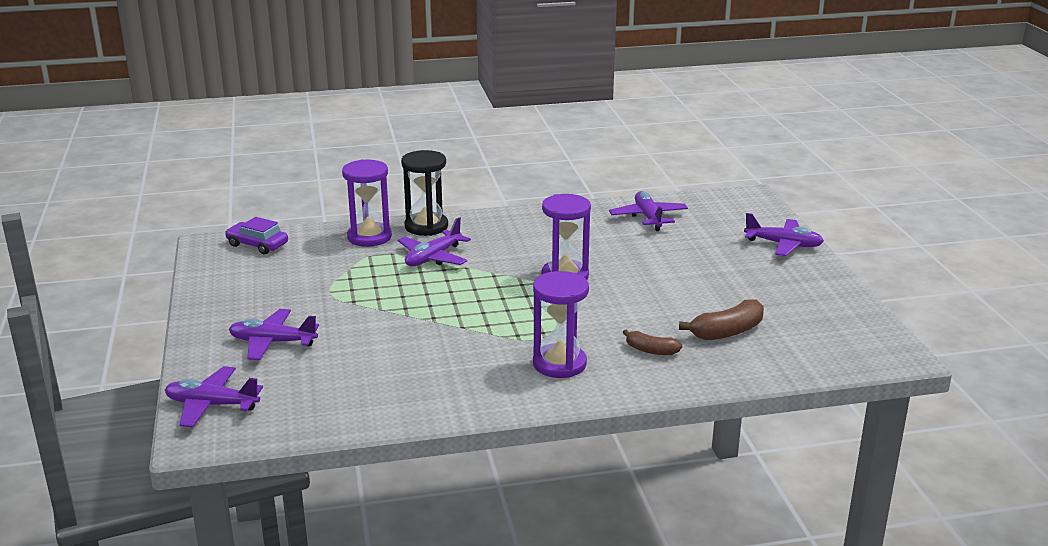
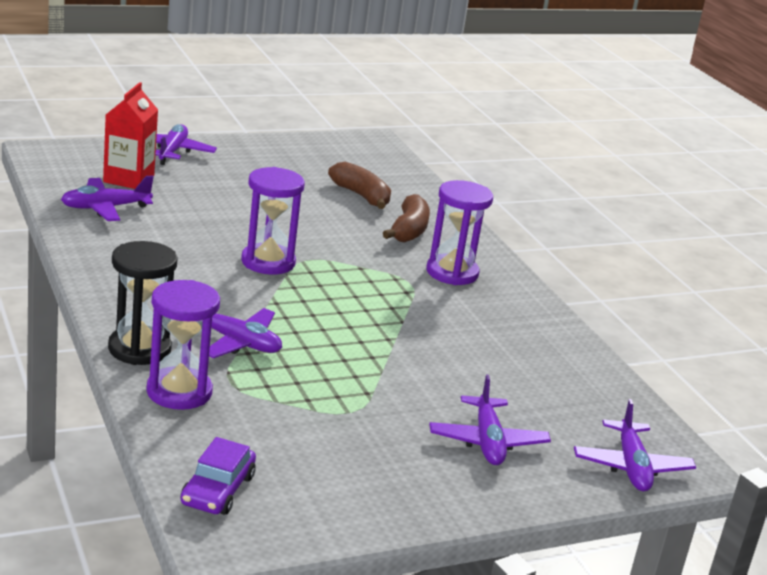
camera: 105 degrees left, 0 degrees up
brown banana [623,330,682,355] -> brown banana [383,194,430,243], size x1.58
none -> red carton [103,82,158,189]

